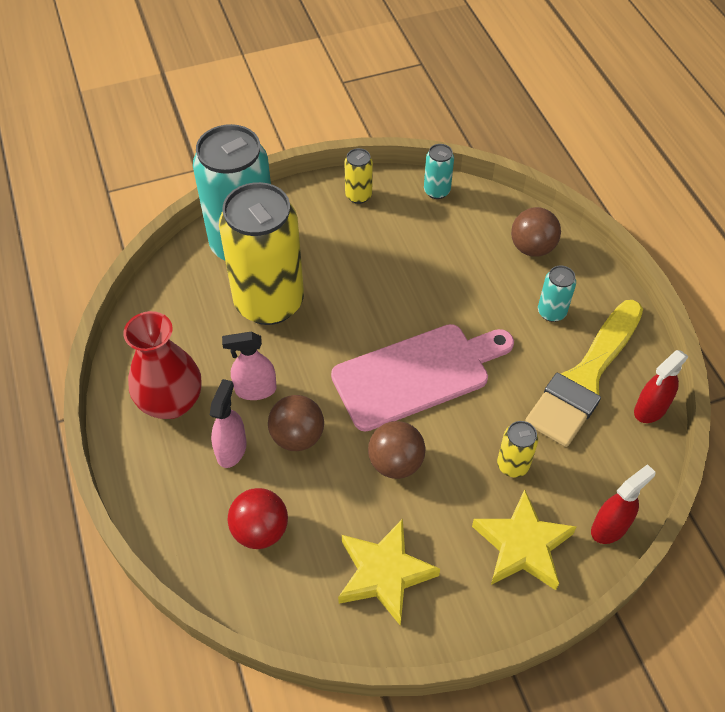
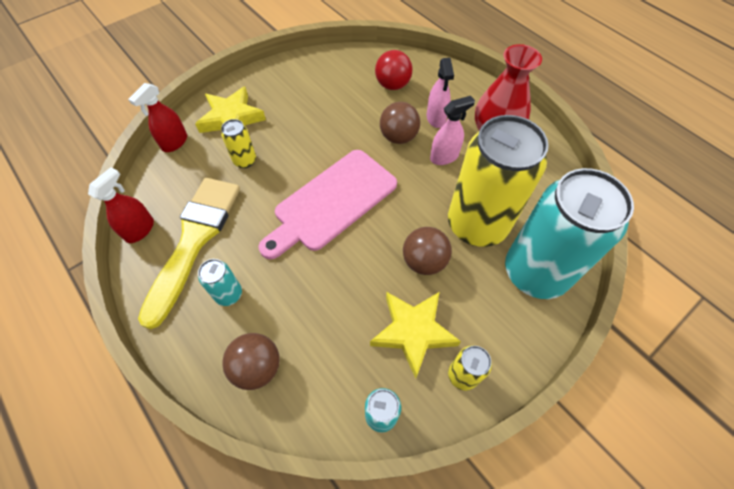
camera: 160 degrees right, 5 degrees up
yellow star [338,519,440,626] -> yellow star moved to [370,292,461,379]
brown ball [368,421,426,479] -> brown ball moved to [403,227,452,275]

